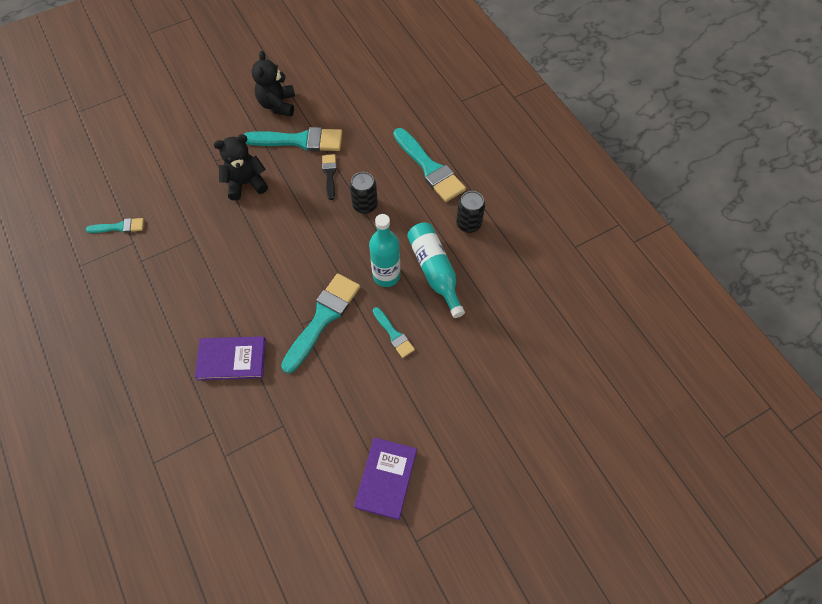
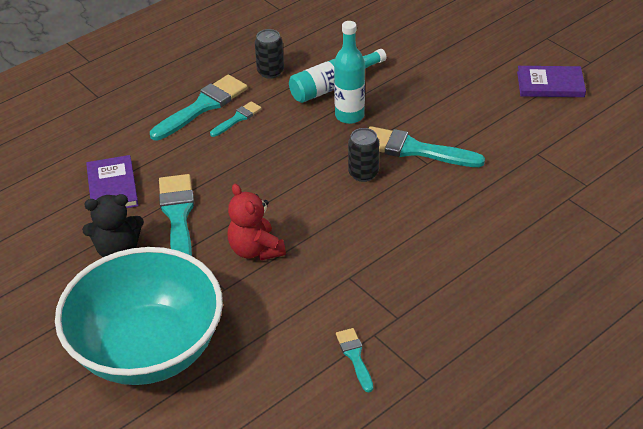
camera: 100 degrees left, 20 degrees down
purple book [195,336,266,380] -> purple book moved to [86,155,139,208]
black teddy bear [213,134,268,201] -> red teddy bear [228,184,286,260]
black brush [322,154,337,200] -> none
black can [350,172,378,214] -> black can moved to [348,128,379,182]
turquoise brush [373,307,415,358] -> turquoise brush moved to [210,101,262,137]
none -> turquoise bowl [55,247,223,385]

